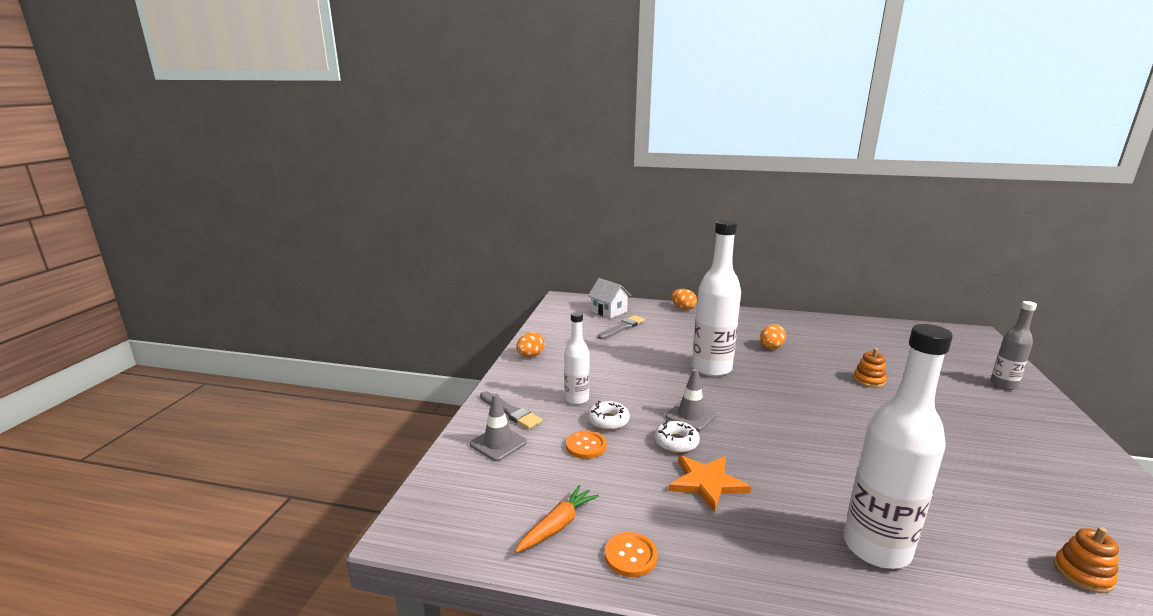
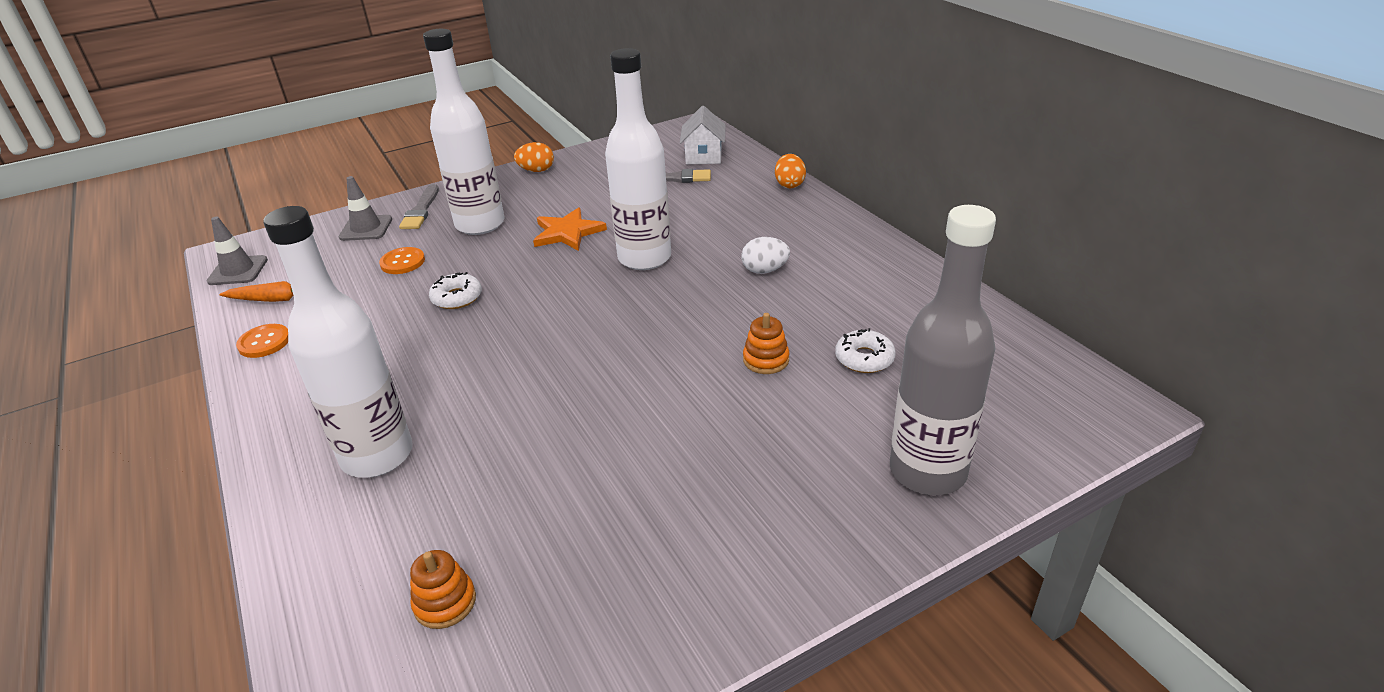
camera: 50 degrees right, 15 degrees up
white bottle [564,312,590,405] -> white bottle [423,29,504,235], size x1.78
white donut [588,401,630,430] -> white donut moved to [835,328,896,373]
grey traffic cone [665,369,717,431] -> grey traffic cone moved to [207,217,268,285]
orange star [669,455,751,513] -> orange star moved to [533,207,607,251]
orange egg [760,324,786,350] -> white egg [742,237,790,274]
grey bottle [990,301,1037,390] -> grey bottle [890,205,996,495], size x1.78

